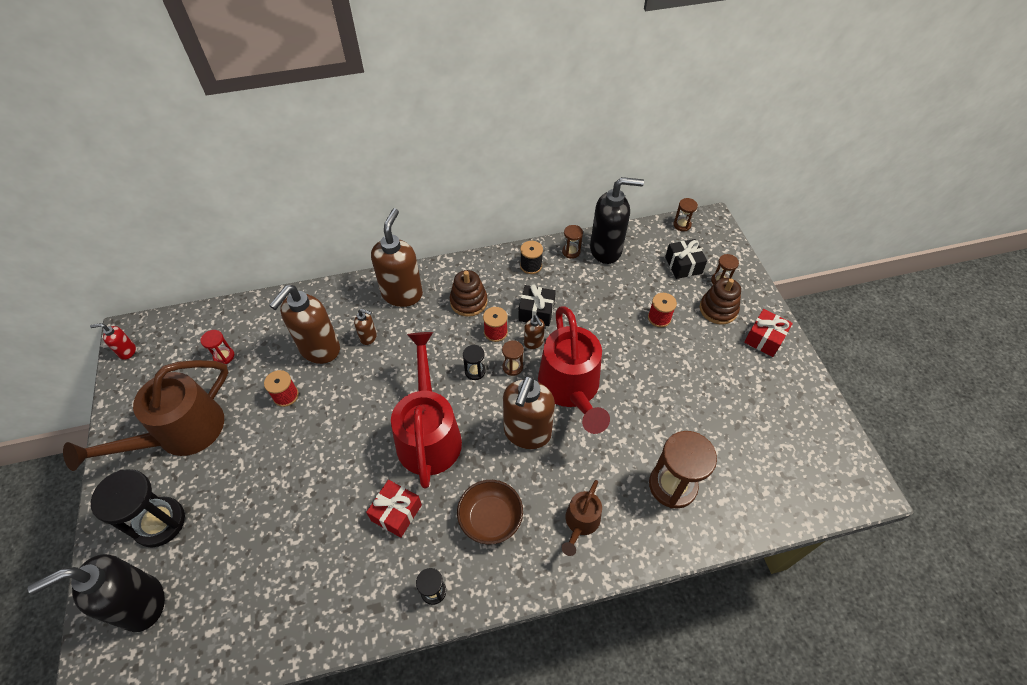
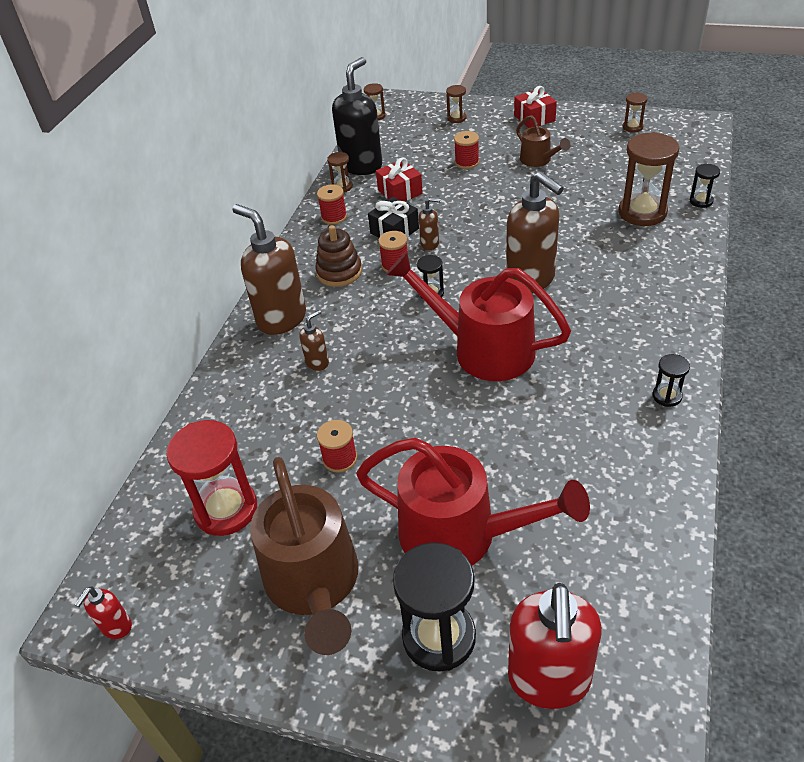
camera: 55 degrees left, 10 degrees down
black soap dispenser [28,554,165,632] -> red soap dispenser [508,583,602,709]
red hourglass [201,330,234,364] -> red hourglass [166,420,257,536], size x2.07
brown soap dispenser [269,285,340,364] -> none
red gift [366,480,422,538] -> red gift moved to [376,157,423,202]
brown bowl [457,480,523,544] -> none
brown hourglass [502,340,524,376] -> brown hourglass moved to [623,92,648,132]
black spool [520,241,543,274] -> red spool [317,184,347,225]
red watering can [538,306,610,434] -> red watering can moved to [356,438,590,566]
brown watering can [562,480,602,556] -> brown watering can moved to [516,115,571,167]
black gift [665,239,707,279] -> none
brown stacking toy [700,278,741,325] -> none
none -> black hourglass [690,164,720,208]

